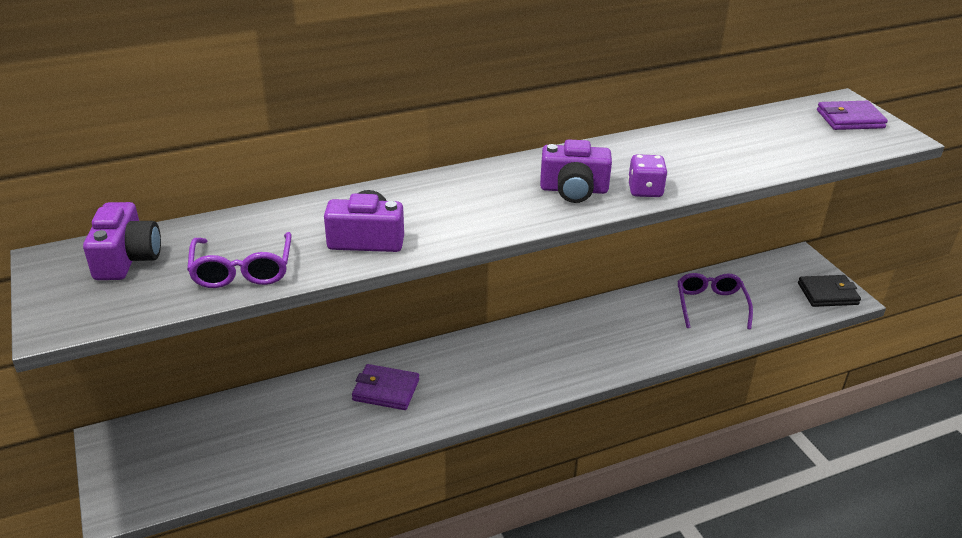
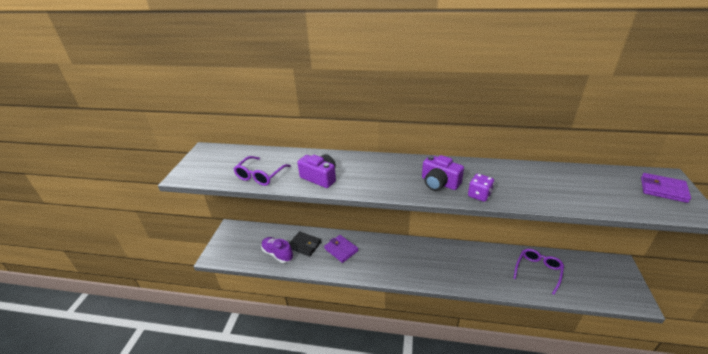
camera: 35 degrees right, 0 degrees up
purple camera [83,202,161,280] -> none
black wallet [798,275,861,307] -> black wallet moved to [289,231,321,256]
none -> purple shoe [261,237,293,263]

